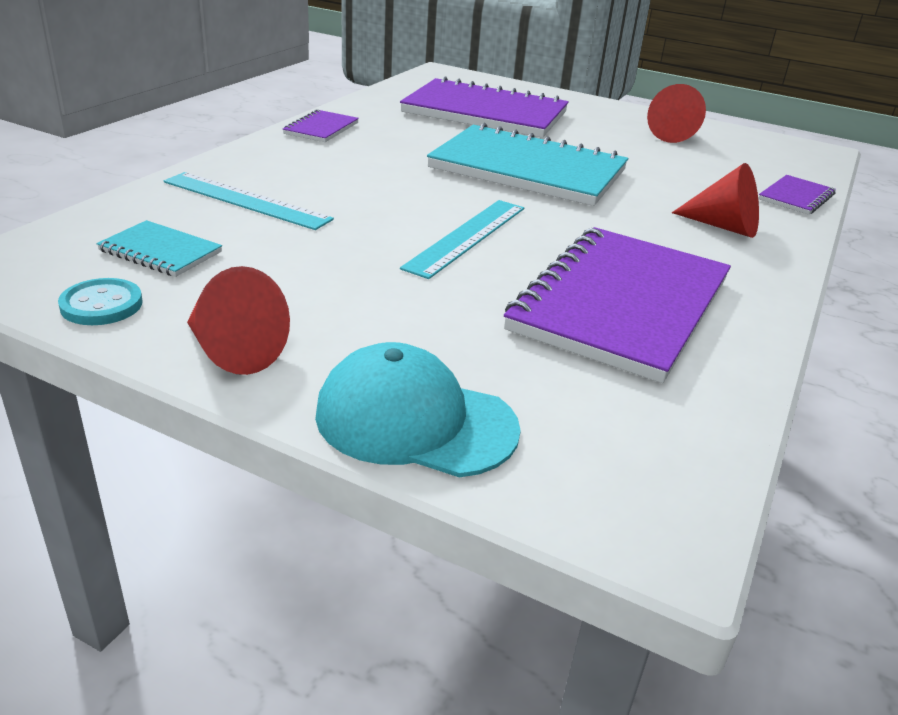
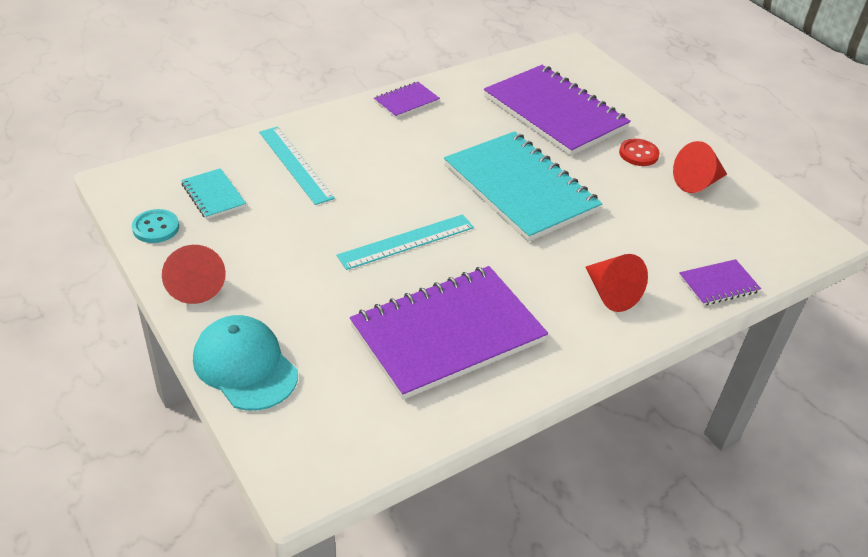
camera: 30 degrees right, 10 degrees up
none -> red button [619,139,660,166]

